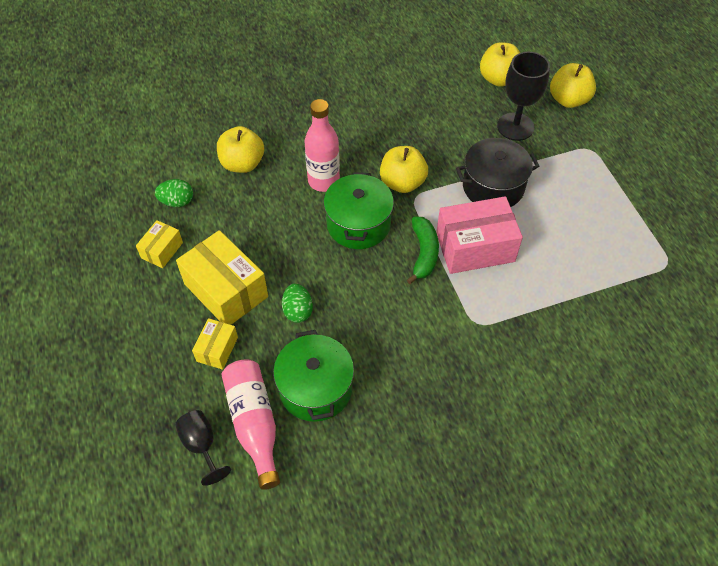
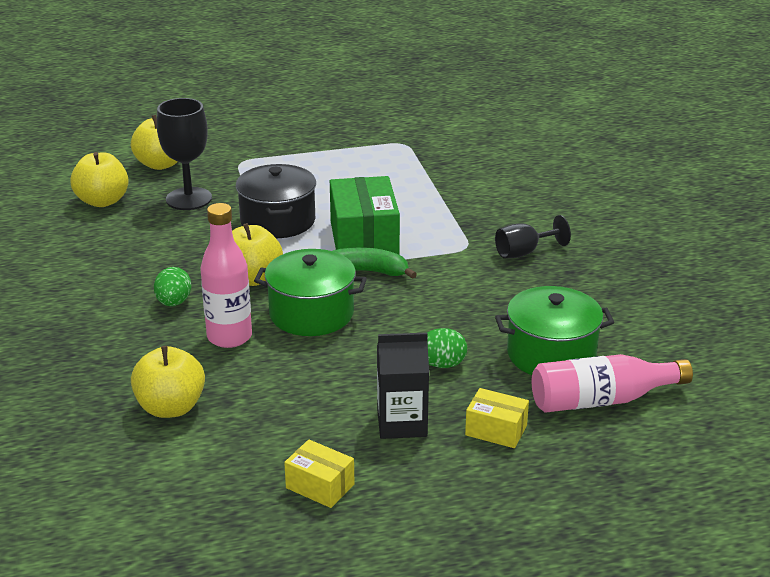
camera: 85 degrees left, 25 degrees down
green egg [155,179,193,207] -> green egg moved to [154,267,192,306]
black goblet [175,410,231,486] -> black goblet moved to [495,215,571,259]
yellow box [176,230,268,325] -> black carton [377,332,429,439]
pink box [436,196,523,274] -> green box [330,176,400,255]

